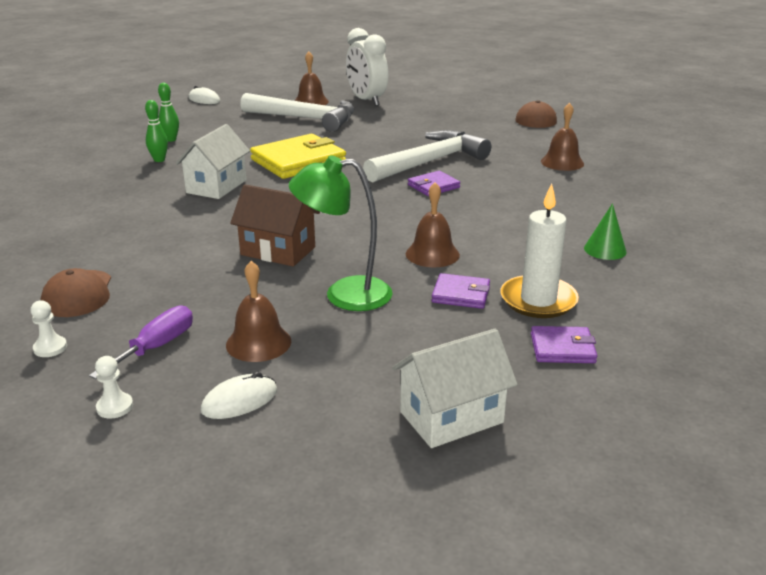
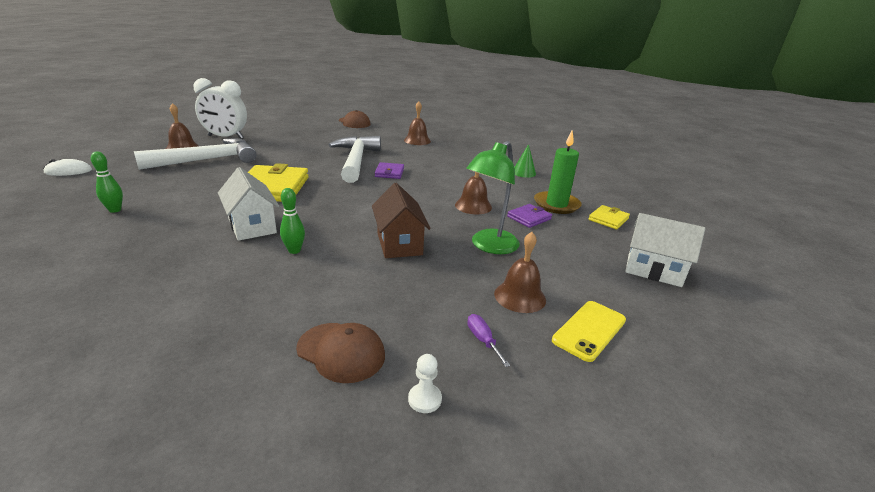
camera: 55 degrees left, 0 degrees up
purple screwdriver [89,305,193,379] -> purple screwdriver [467,314,510,367], size x0.64
white pawn [95,356,133,419] -> none
green bowling pin [145,100,168,162] -> green bowling pin moved to [280,188,305,254]
white mouse [201,372,277,419] -> yellow phone [552,301,626,362]
brown house [230,184,320,267] -> brown house turned 75 degrees counterclockwise [372,183,431,258]
white house [392,329,518,448] -> white house turned 75 degrees counterclockwise [625,213,705,287]
white candle [500,184,579,318] -> green candle [534,130,582,214]
purple wallet [531,326,597,363] -> yellow wallet [588,205,630,229]

